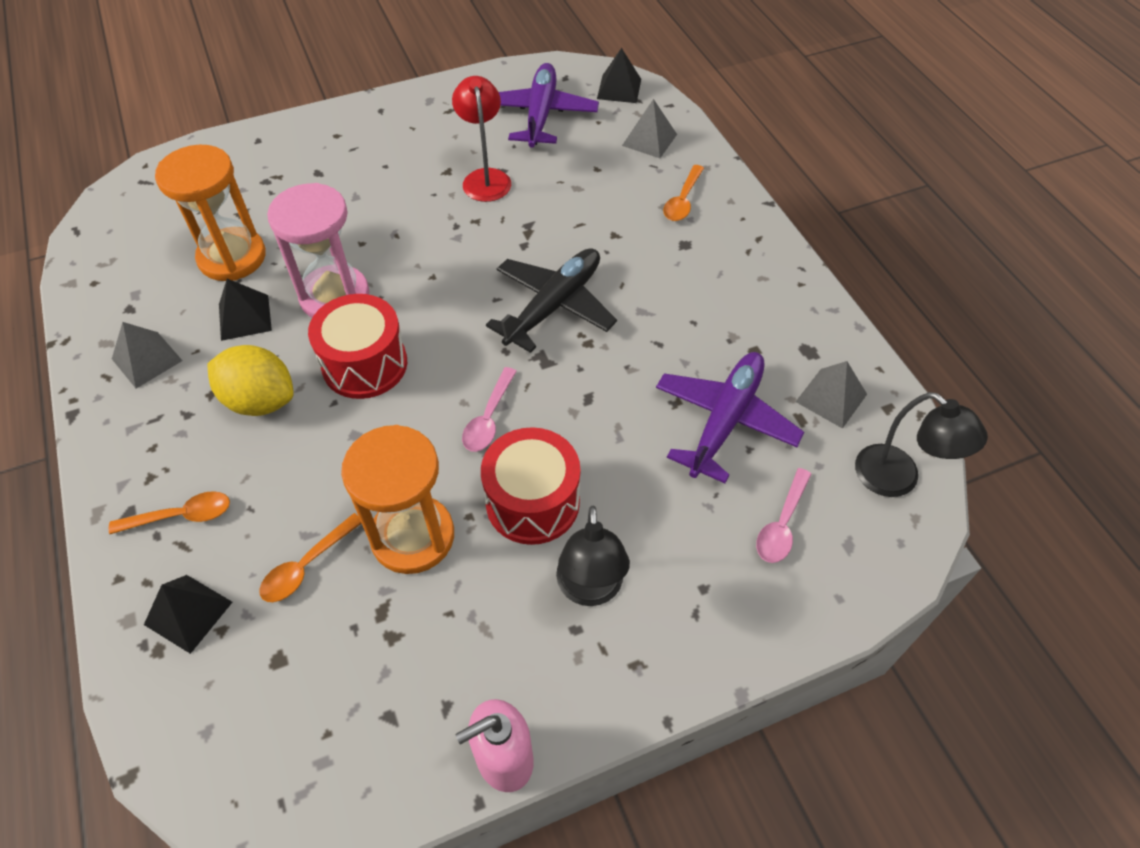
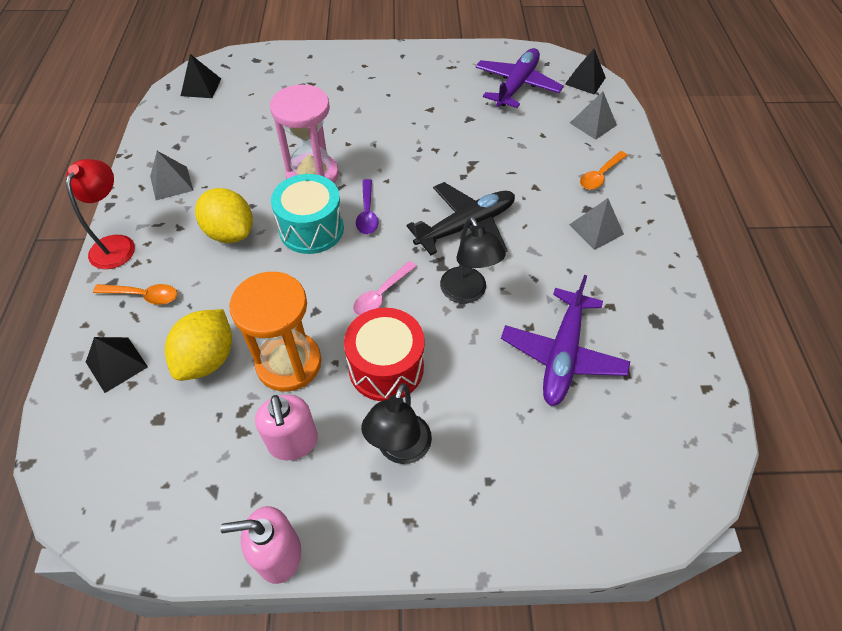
camera: 20 degrees right, 0 degrees up
orange hourglass [155,145,266,281] -> none
black pyramid [219,279,272,341] -> black pyramid moved to [181,54,221,98]
orange spoon [259,513,362,602] -> yellow lemon [165,309,232,381]
red drum [308,294,407,399] -> turquoise drum [271,174,344,254]
red lamp [452,76,511,202] -> red lamp moved to [66,159,135,269]
purple plane [656,352,804,483] -> purple plane turned 150 degrees clockwise [501,275,630,406]
pink spoon [756,468,812,563] -> none
grey pyramid [796,361,867,429] -> grey pyramid moved to [569,198,624,250]
black lamp [855,392,988,497] -> black lamp moved to [440,217,506,303]
none -> pink soap dispenser [255,395,318,460]
none -> purple spoon [356,179,378,234]

